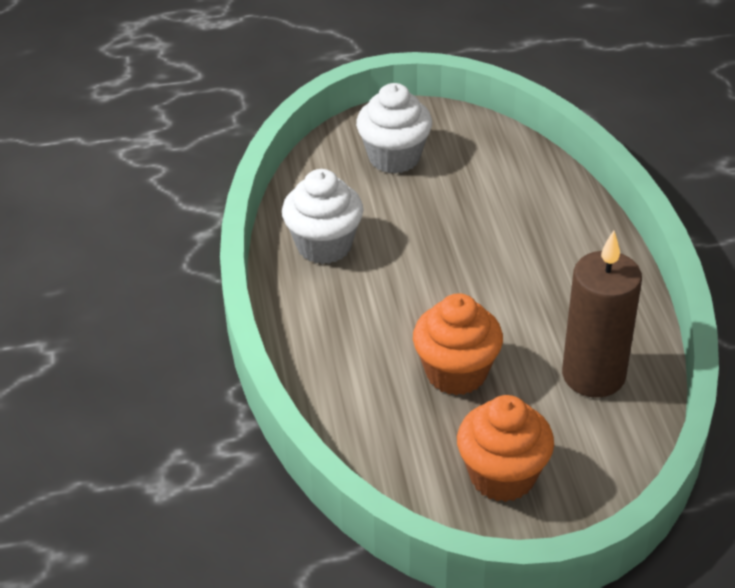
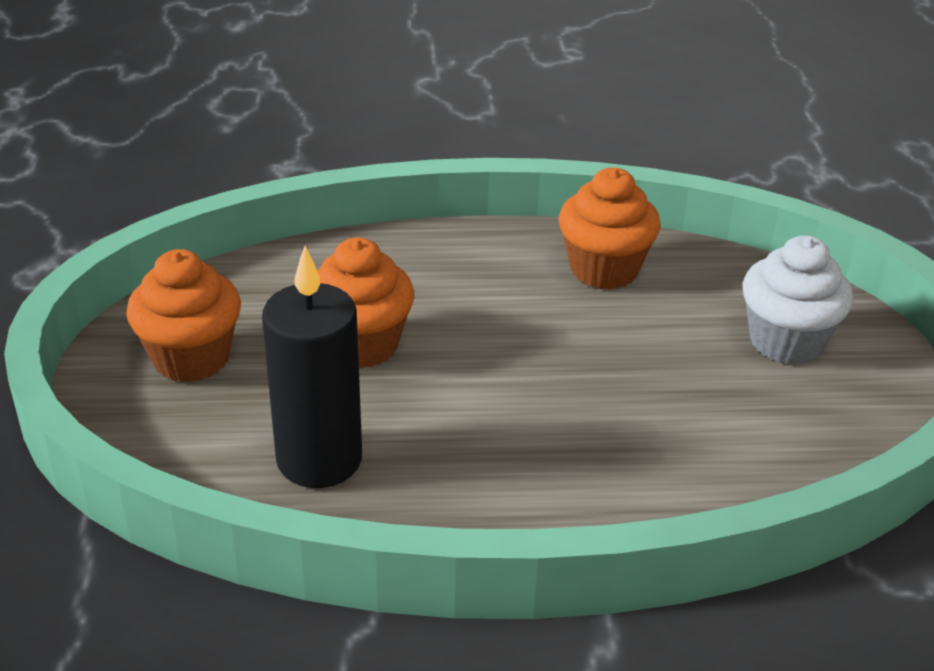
camera: 95 degrees right, 5 degrees down
white cupcake [282,169,363,264] -> orange cupcake [559,167,661,290]
brown candle [562,230,642,398] -> black candle [262,246,362,488]

